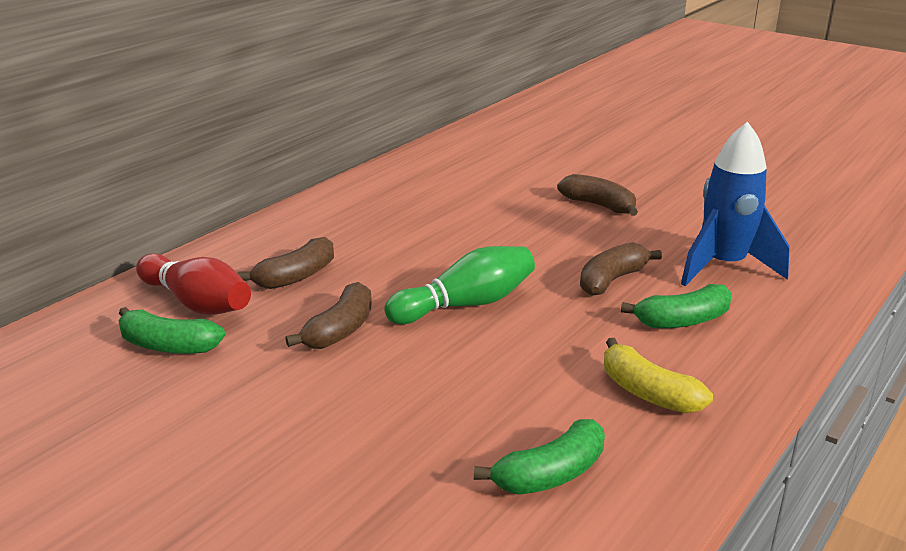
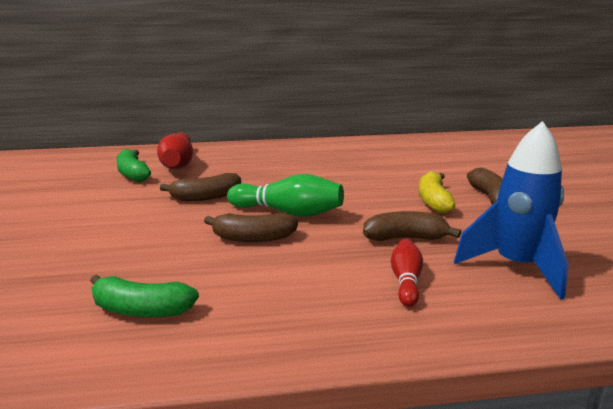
camera: 45 degrees right, 5 degrees down
brown banana [237,237,334,289] -> brown banana moved to [204,212,298,242]
yellow banana [604,338,713,413] -> yellow banana moved to [419,171,456,213]
green banana [621,284,732,328] -> red bowling pin [391,239,423,307]

